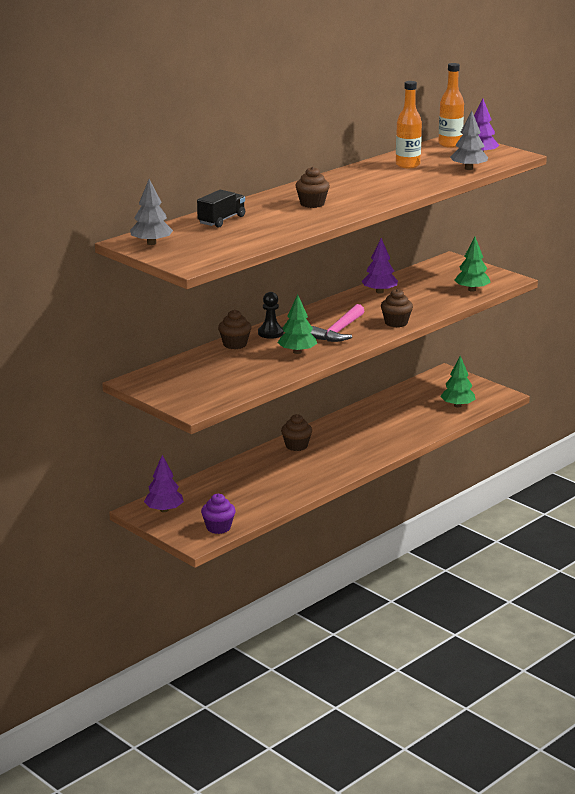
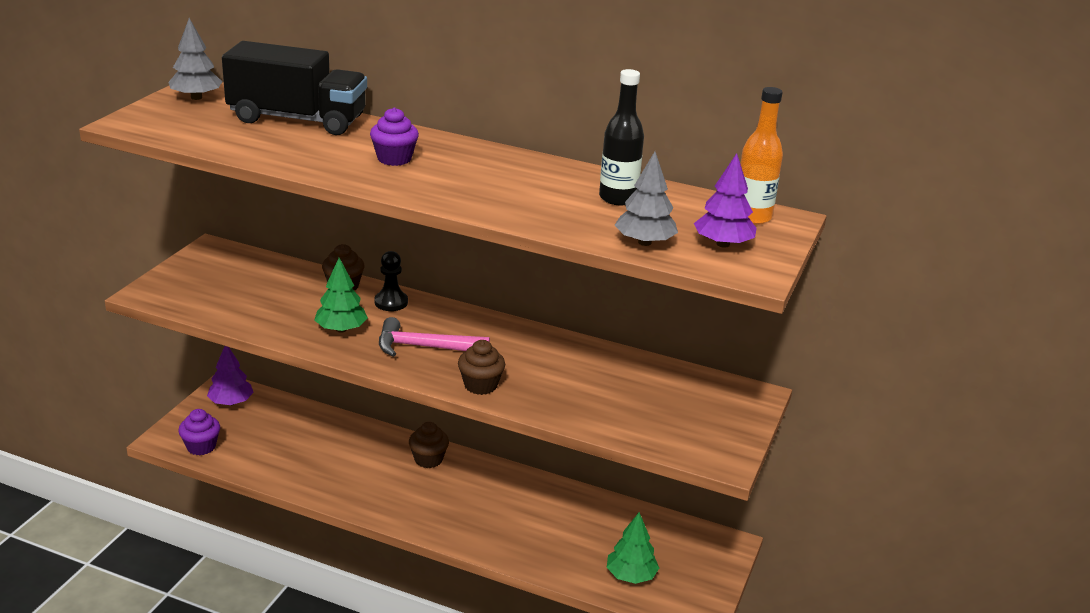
camera: 65 degrees right, 5 degrees up
black truck [197,190,245,228] -> black truck [222,41,367,135], size x1.87
brown cupcake [295,167,330,208] -> purple cupcake [370,107,419,166]
purple tree [362,238,398,294] -> none
orange bottle [396,81,422,168] -> black bottle [599,69,644,205]
green tree [454,237,491,292] -> none

